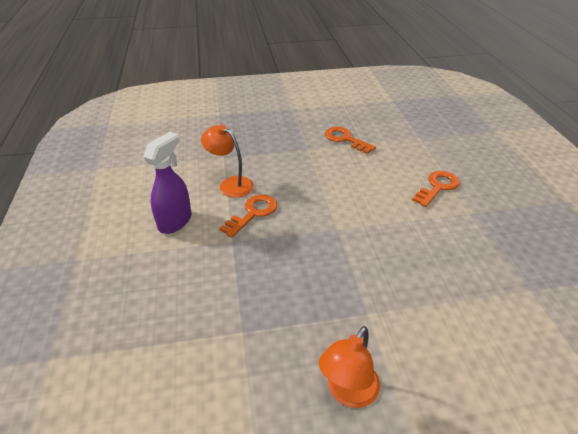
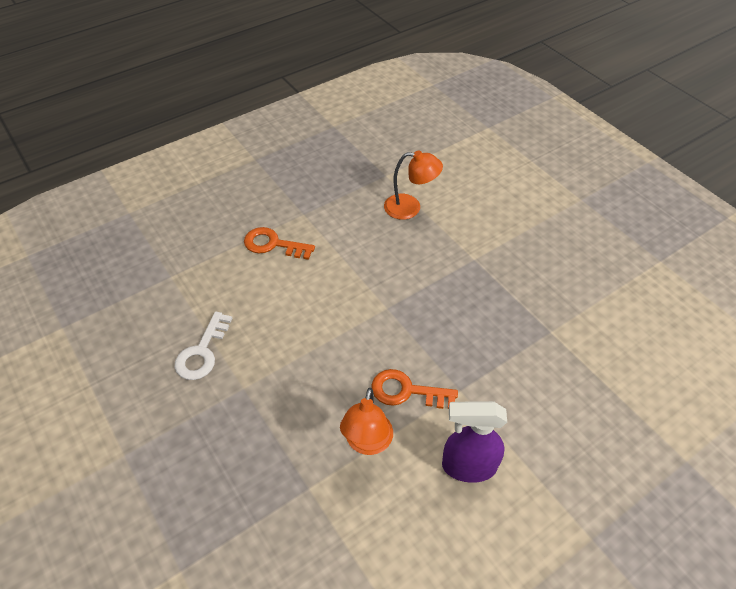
camera: 115 degrees left, 10 degrees up
orange lamp [319,326,380,408] -> orange lamp moved to [384,151,443,220]
orange key [325,127,376,154] -> white key [174,311,233,380]

